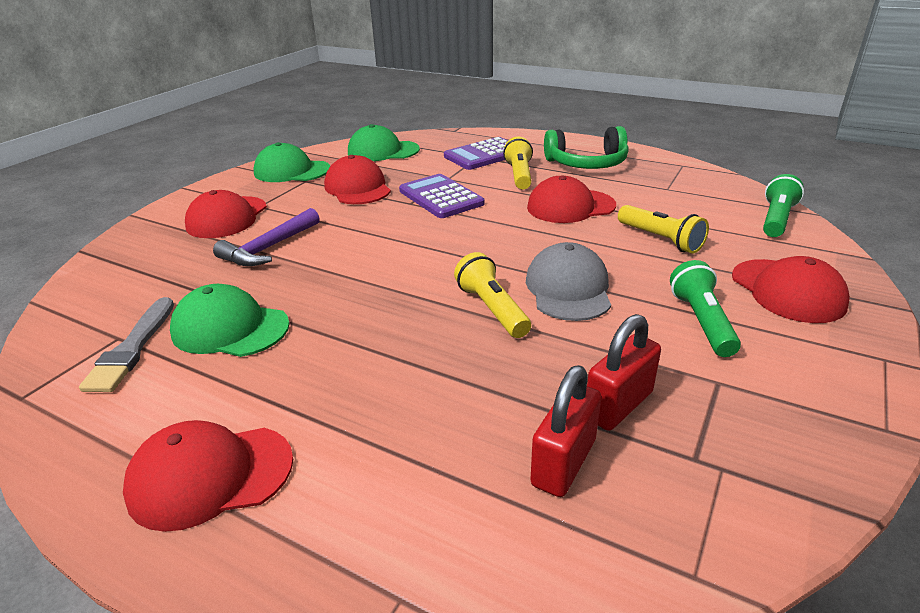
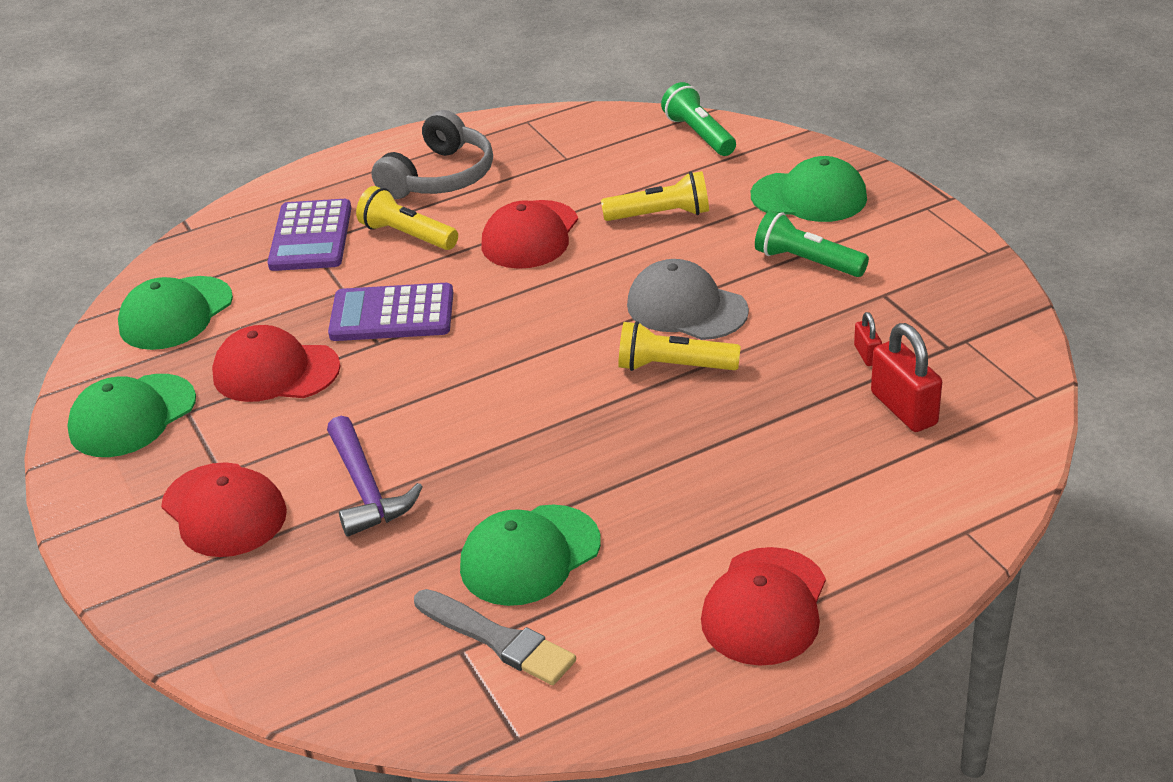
camera: 55 degrees left, 5 degrees up
green headphones [544,126,629,169] -> grey headphones [371,110,493,199]
red padlock [587,314,661,431] -> red padlock [854,312,882,366], size x0.51
red cap [732,256,850,323] -> green cap [751,156,867,222]

